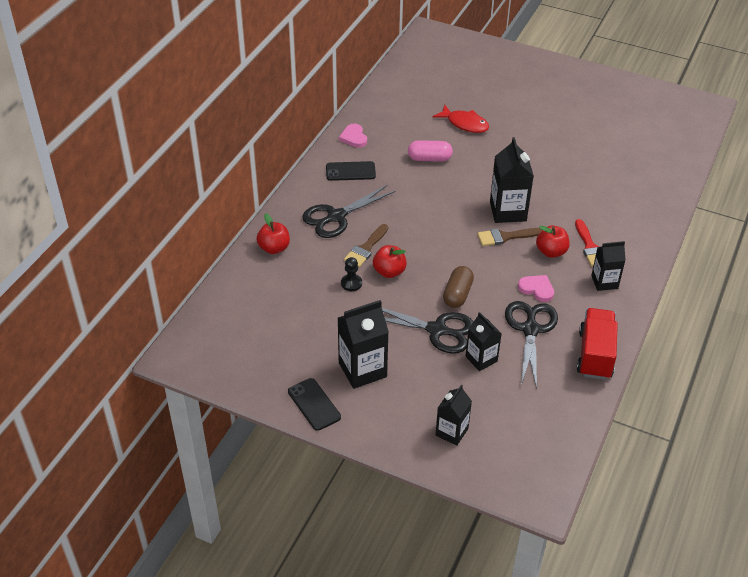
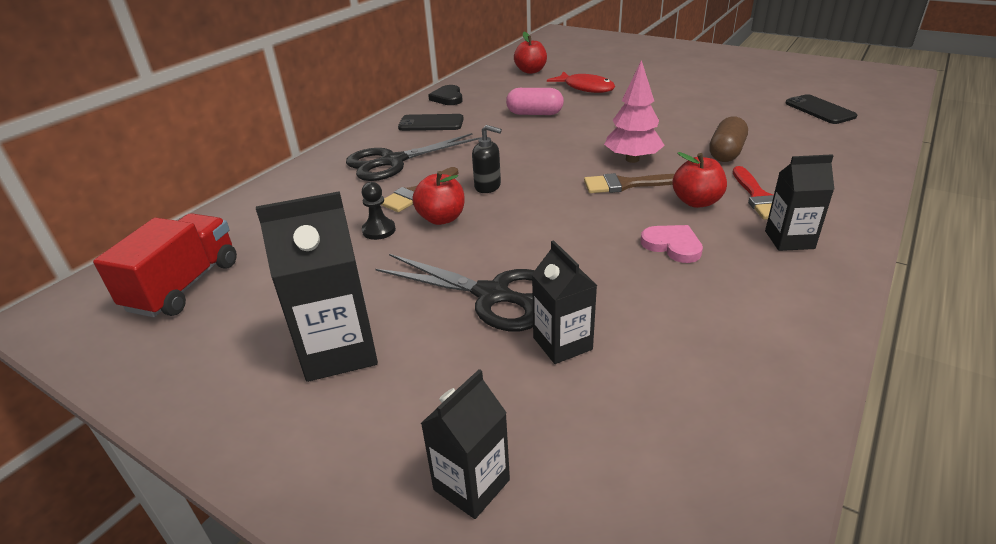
camera: 10 degrees right, 10 degrees down
red apple [257,213,290,254] -> red apple moved to [514,32,547,74]
black phone [288,378,341,431] -> black phone moved to [785,94,857,124]
pink heart [339,124,367,148] -> black heart [428,85,463,105]
brown capsule [443,266,474,308] -> brown capsule moved to [709,116,748,162]
black carton [490,137,534,223] -> pink tree [604,60,665,163]
black scissors [505,301,558,389] -> none
red truck [577,308,618,380] -> red truck moved to [93,213,237,317]
none -> black soap dispenser [472,125,502,193]

